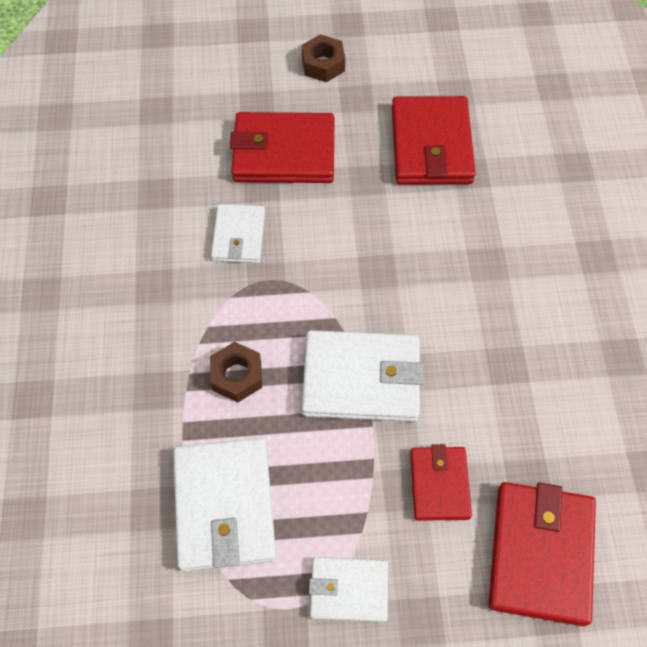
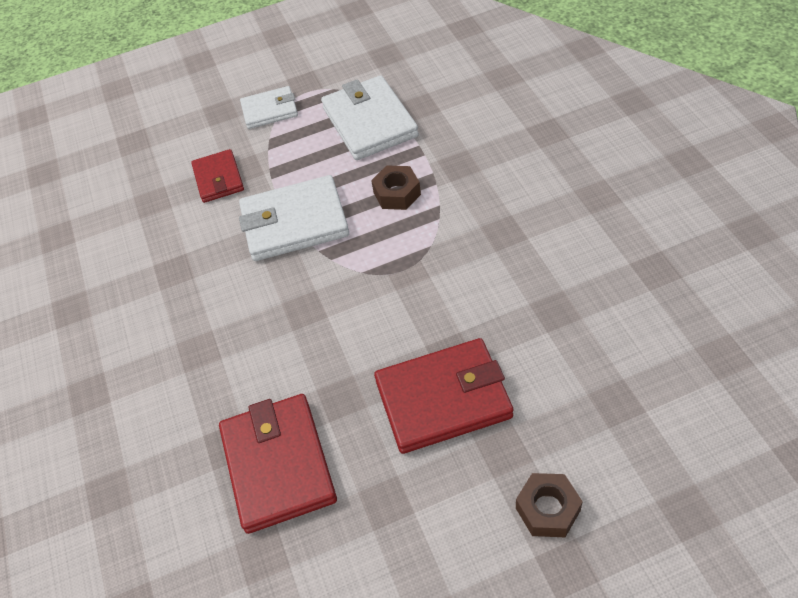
camera: 170 degrees right, 10 degrees down
white wallet [211,204,265,263] -> none
brown nut [302,34,345,82] -> brown nut moved to [516,473,583,537]
red wallet [488,482,596,626] -> none

